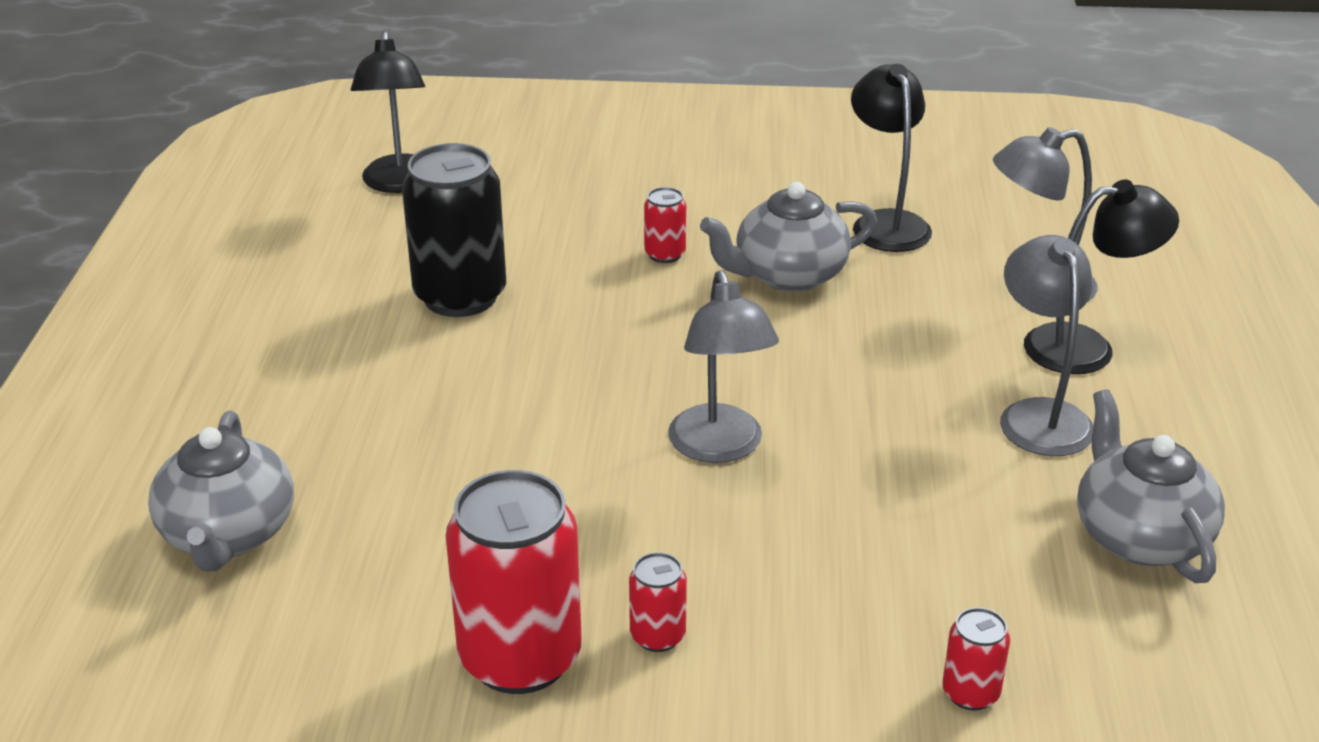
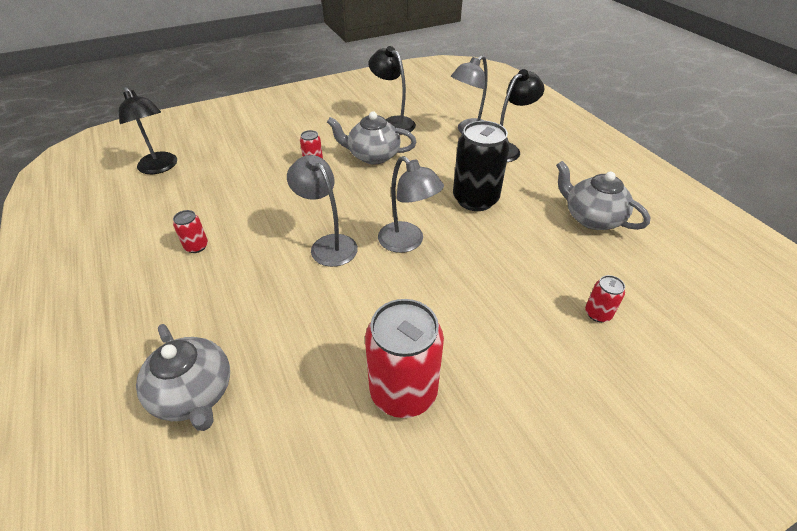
camera: 30 degrees left, 10 degrees up
black can [402,143,506,317] -> black can moved to [453,121,510,211]
red can [629,552,687,652] -> red can moved to [173,210,208,253]
grey teapot [700,182,877,292] -> grey teapot turned 60 degrees clockwise [327,111,416,164]
grey lamp [1000,235,1093,456] -> grey lamp moved to [287,155,358,267]

